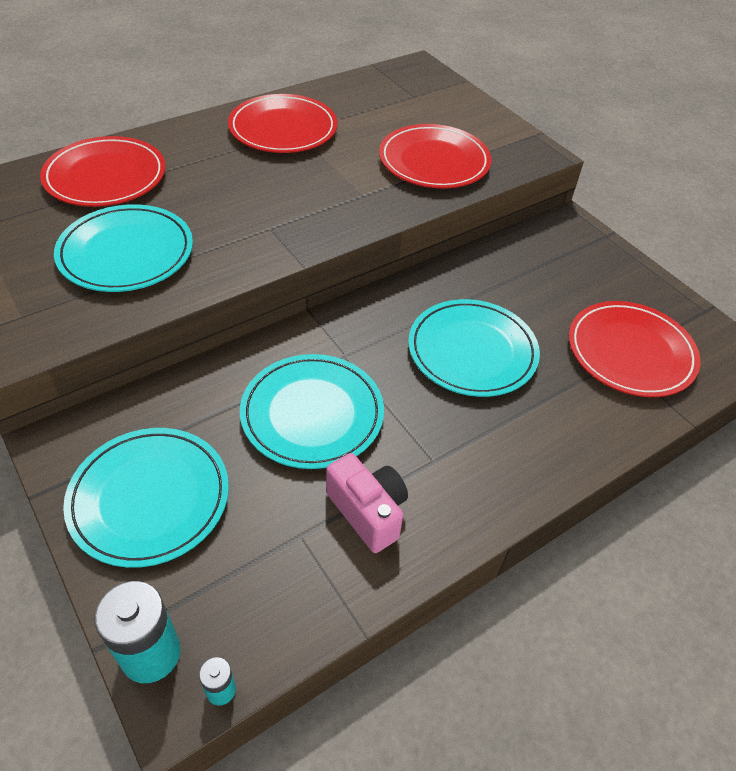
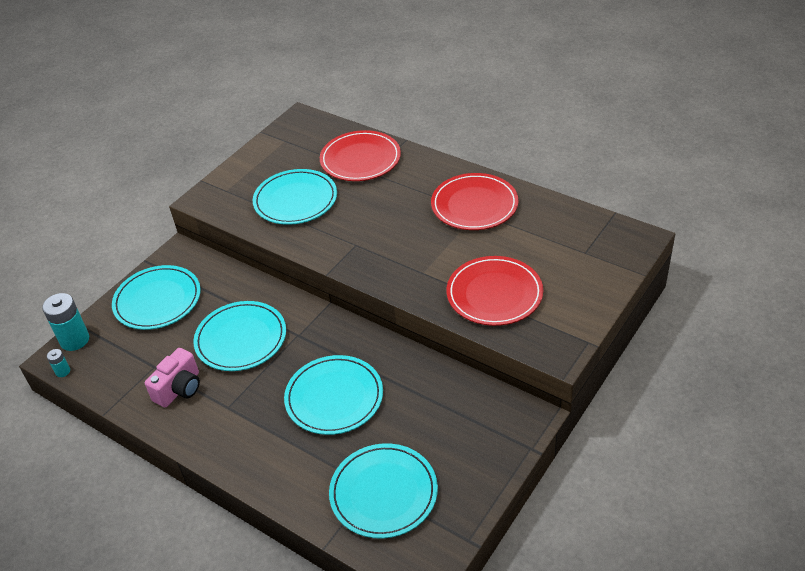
camera: 75 degrees right, 5 degrees down
red plate [569,301,700,397] -> turquoise plate [329,443,438,538]

